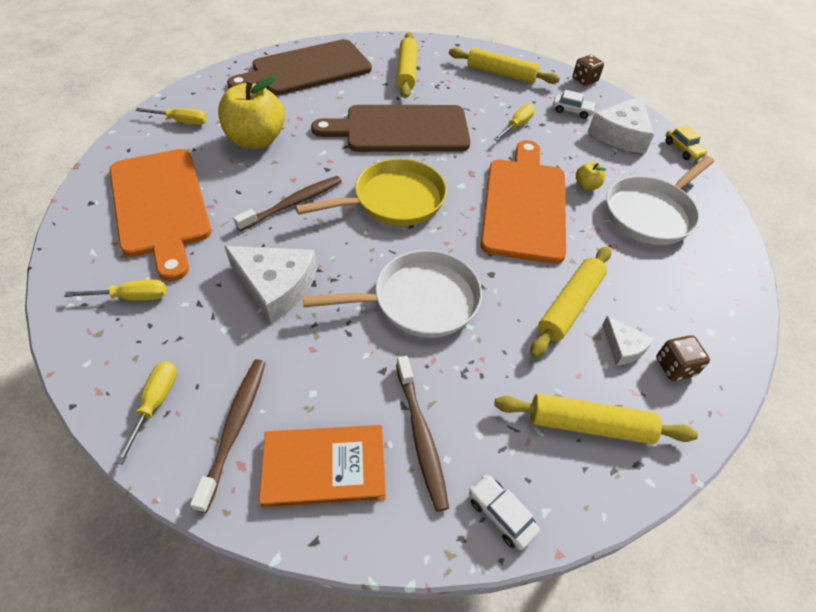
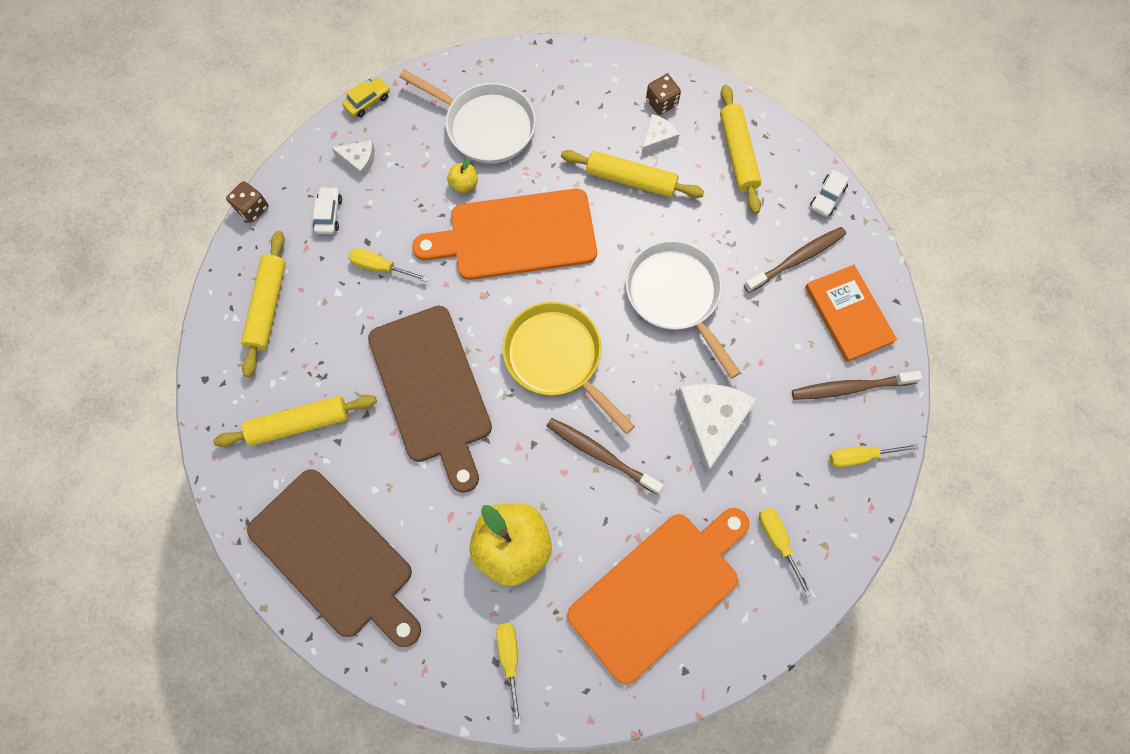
camera: 105 degrees left, 20 degrees up
white cheese [588,95,654,154] -> white cheese [332,140,375,178], size x0.52

